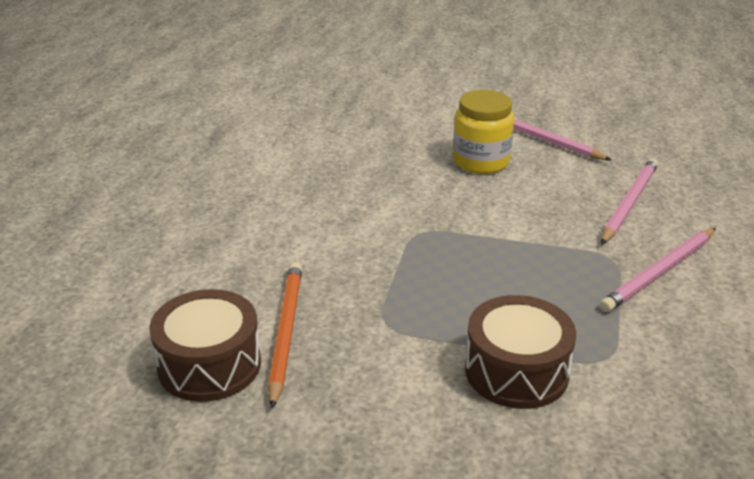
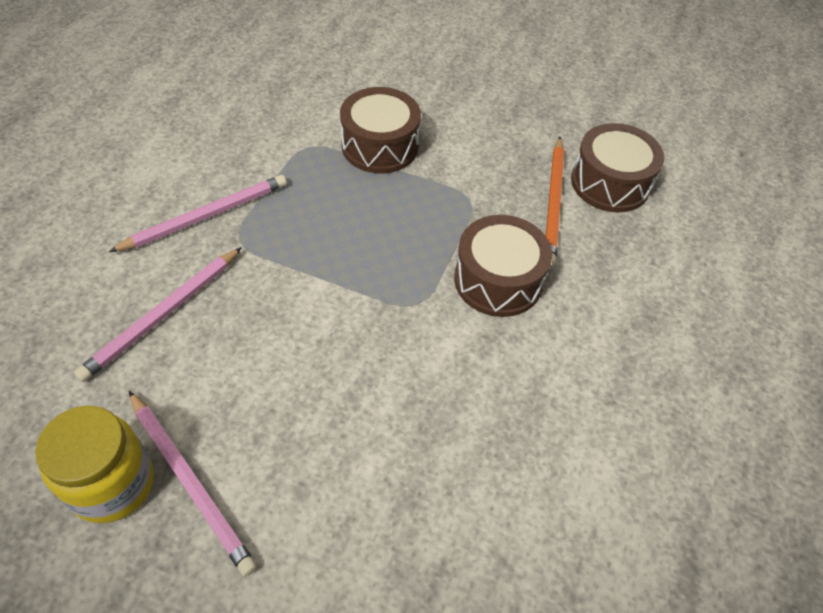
camera: 175 degrees left, 20 degrees up
yellow jar [453,90,514,174] -> yellow jar moved to [35,406,154,523]
none -> brown drum [454,215,552,317]

